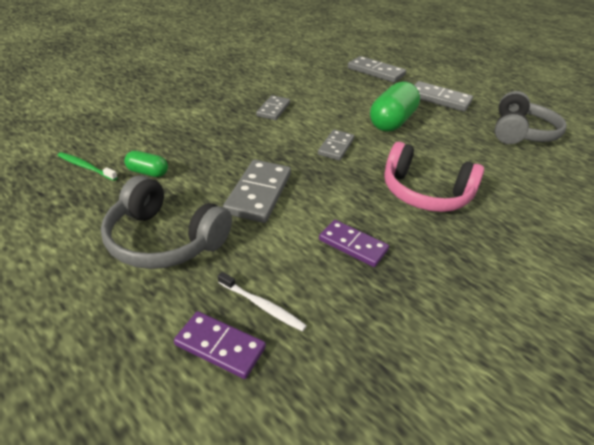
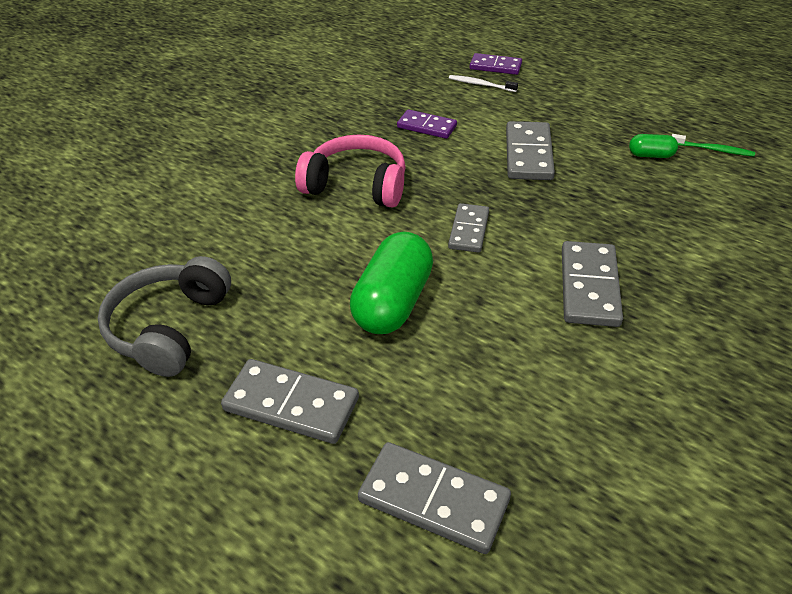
camera: 175 degrees right, 5 degrees up
grey headphones [101,175,232,269] -> none
grey domino [256,95,290,120] -> grey domino [562,241,623,327], size x1.53

